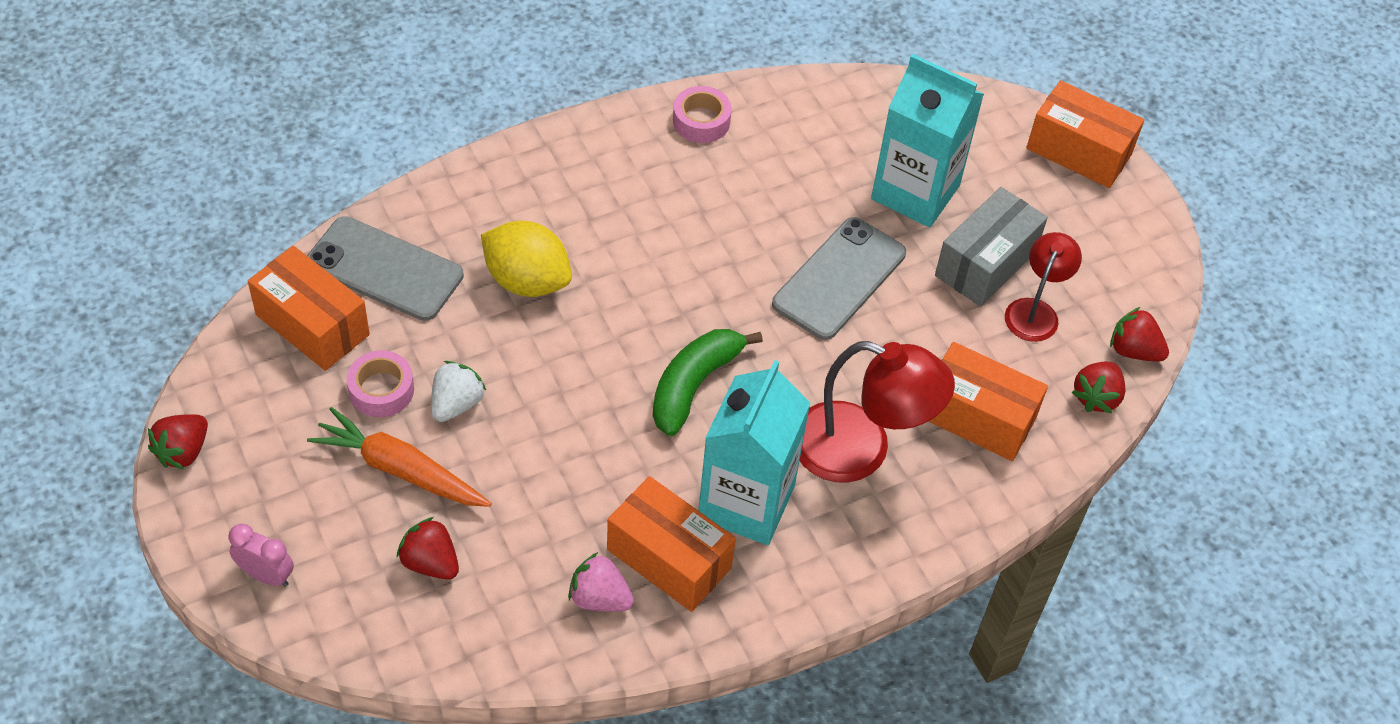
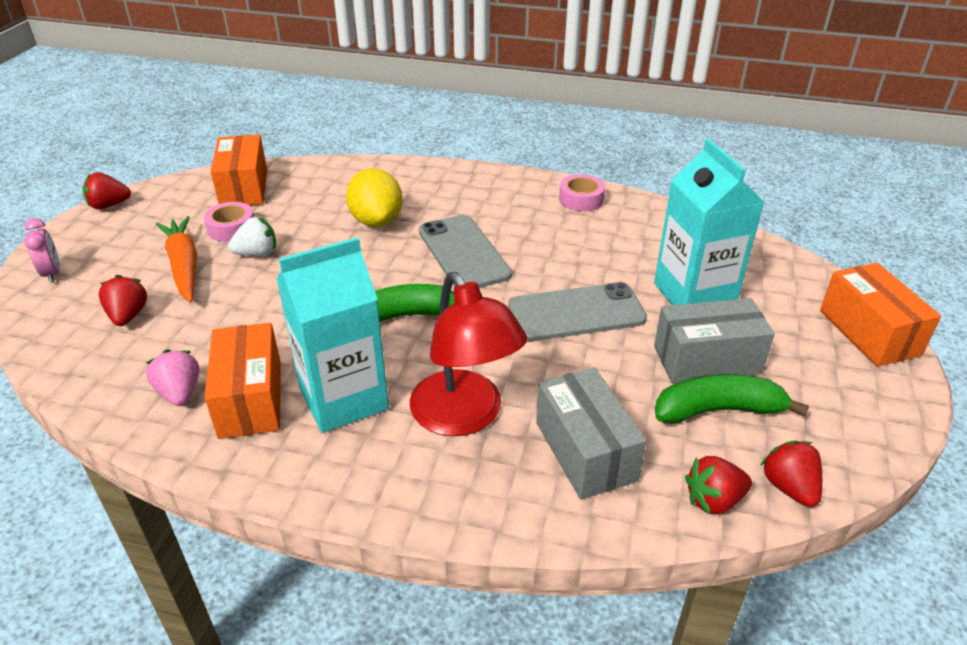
camera: 45 degrees right, 15 degrees down
grey phone [307,216,464,321] -> grey phone moved to [419,215,512,288]
orange box [928,342,1048,461] -> grey box [536,367,646,499]
red lamp [1005,232,1082,342] -> green banana [655,374,809,424]

